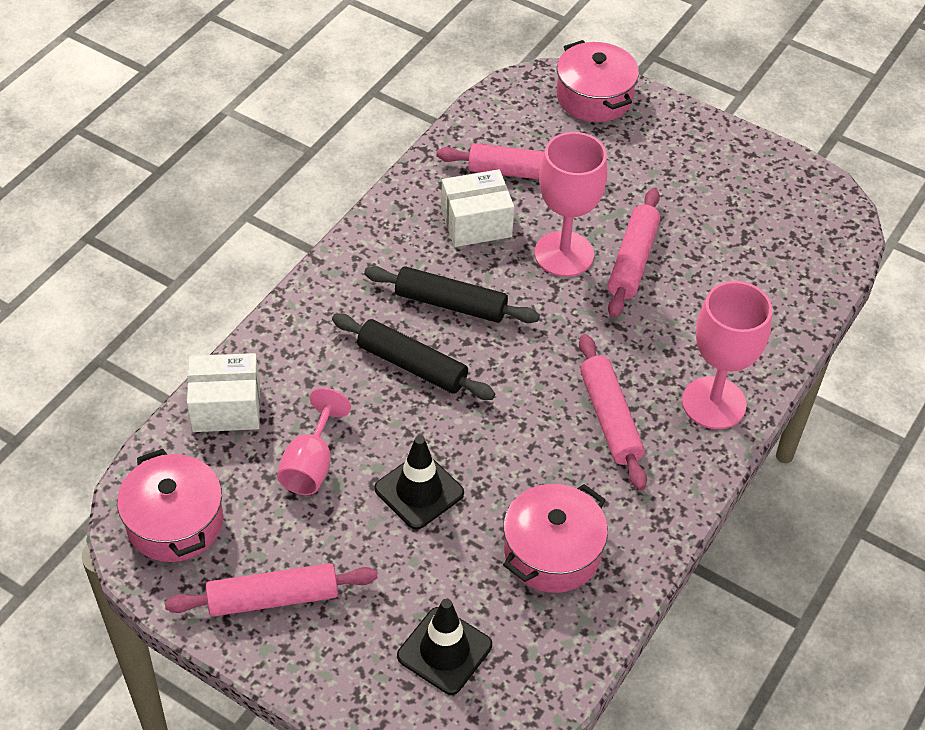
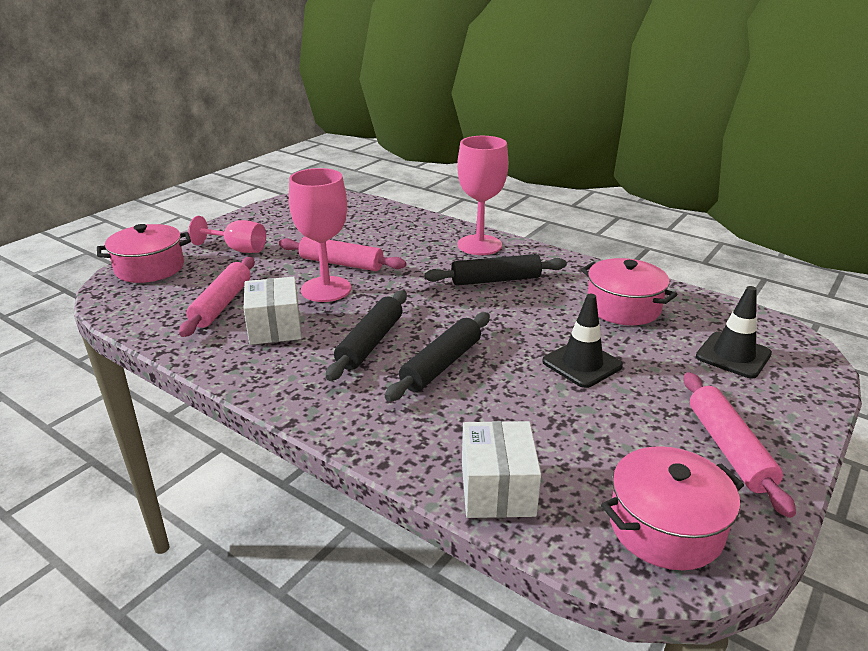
camera: 85 degrees left, 20 degrees down
pink goblet [277,388,351,495] -> pink goblet moved to [189,216,266,253]
pink rolling pin [579,334,647,490] -> black rolling pin [424,254,567,286]

